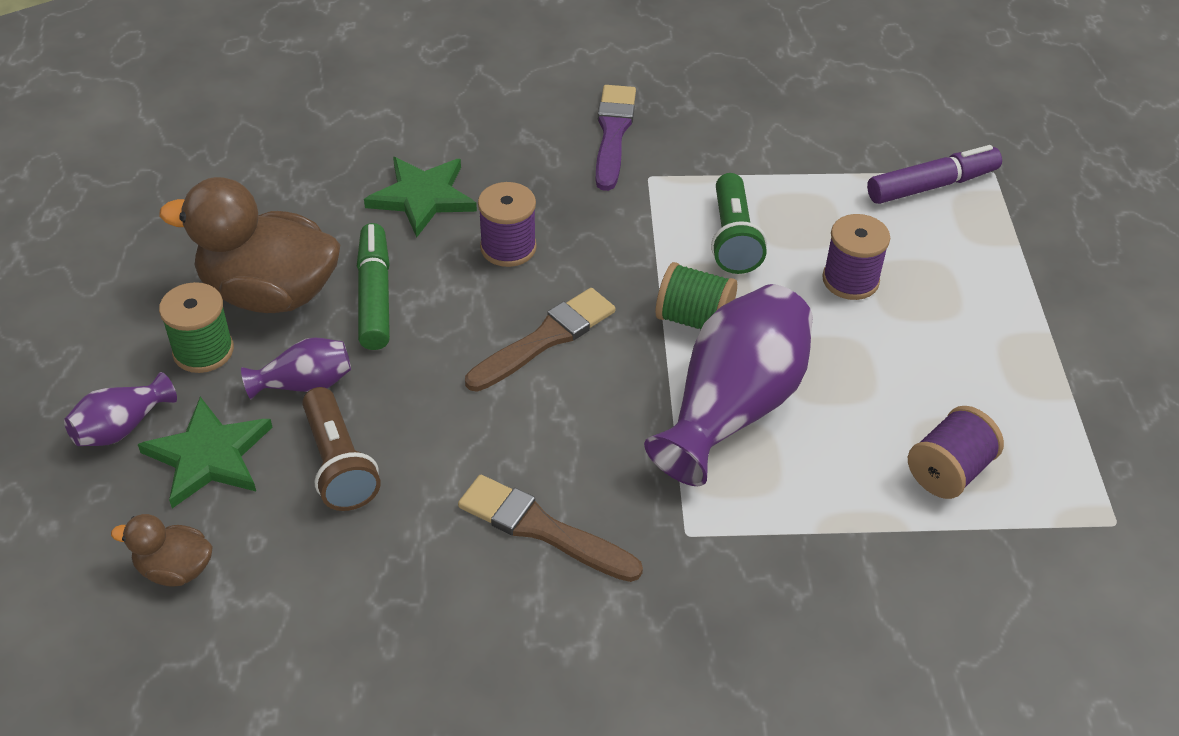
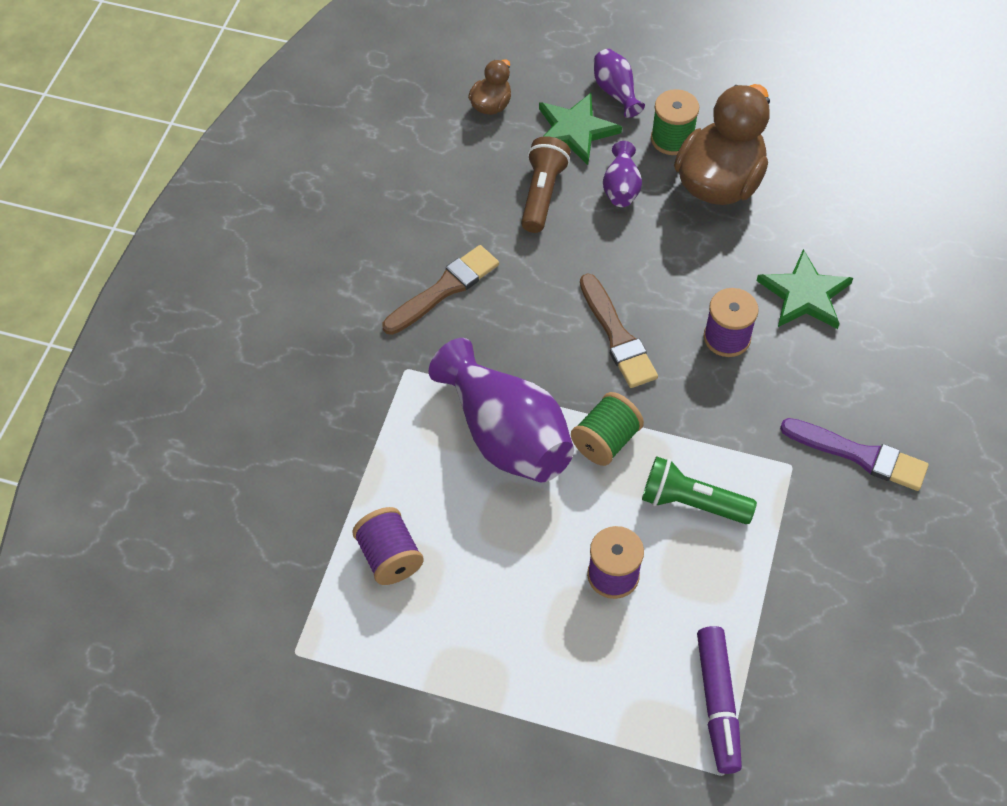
camera: 110 degrees right, 10 degrees up
brown flashlight [302,387,381,511] -> brown flashlight turned 105 degrees clockwise [521,136,571,233]
green marker [357,223,390,350] -> none

